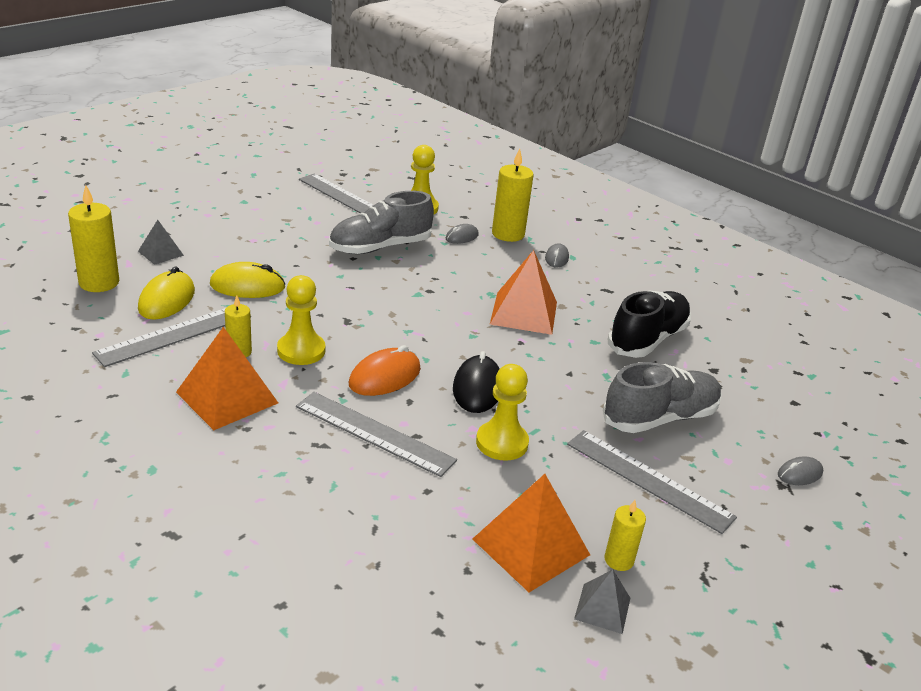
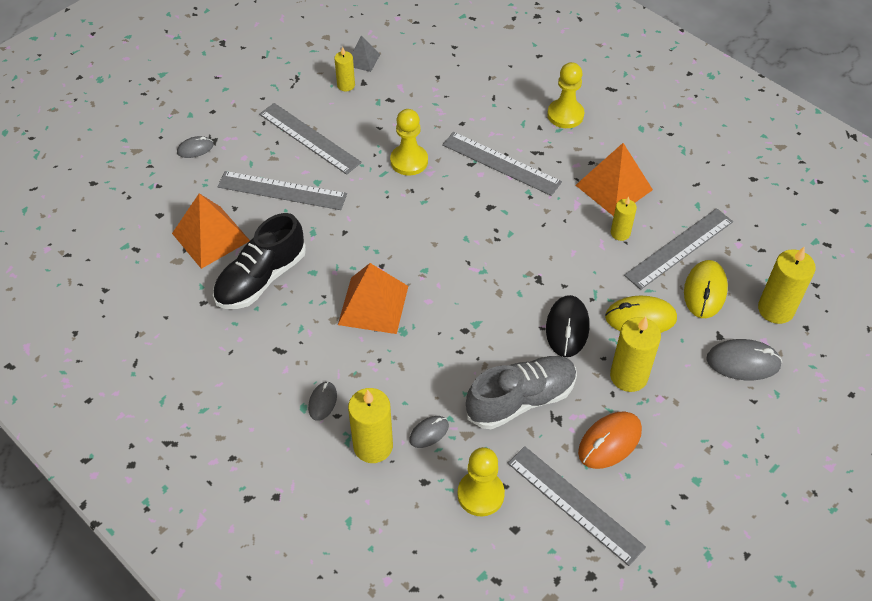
camera: 175 degrees left, 20 degrees up
grey pyramid [138,220,184,265] -> grey mouse [706,339,782,380]
yellow pawn [277,275,326,365] -> yellow pawn moved to [547,62,584,128]
orange mouse [349,345,421,396] -> orange mouse moved to [578,411,642,469]
black mouse [453,351,500,413] -> black mouse moved to [546,295,589,357]
orange pyramid [473,474,590,592] -> orange pyramid moved to [172,193,250,269]
grey shoe [603,362,722,433] -> grey ruler [217,171,347,210]
none -> yellow candle [610,316,661,392]

